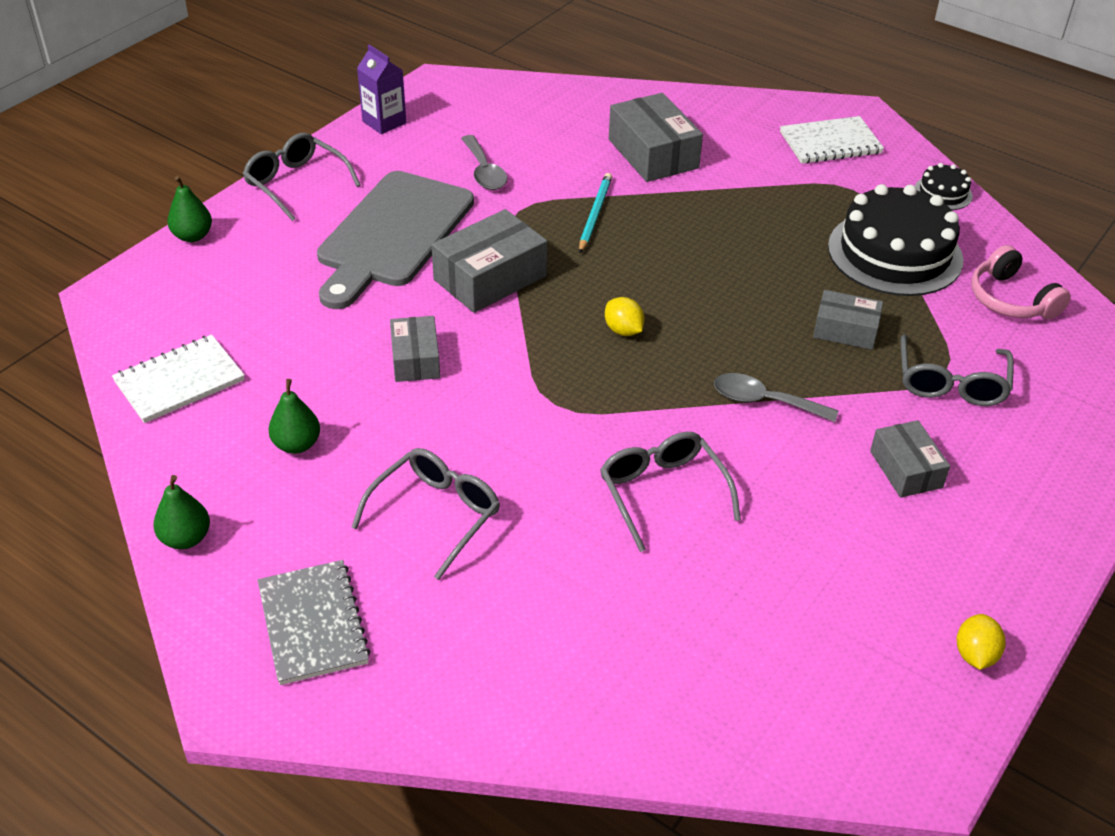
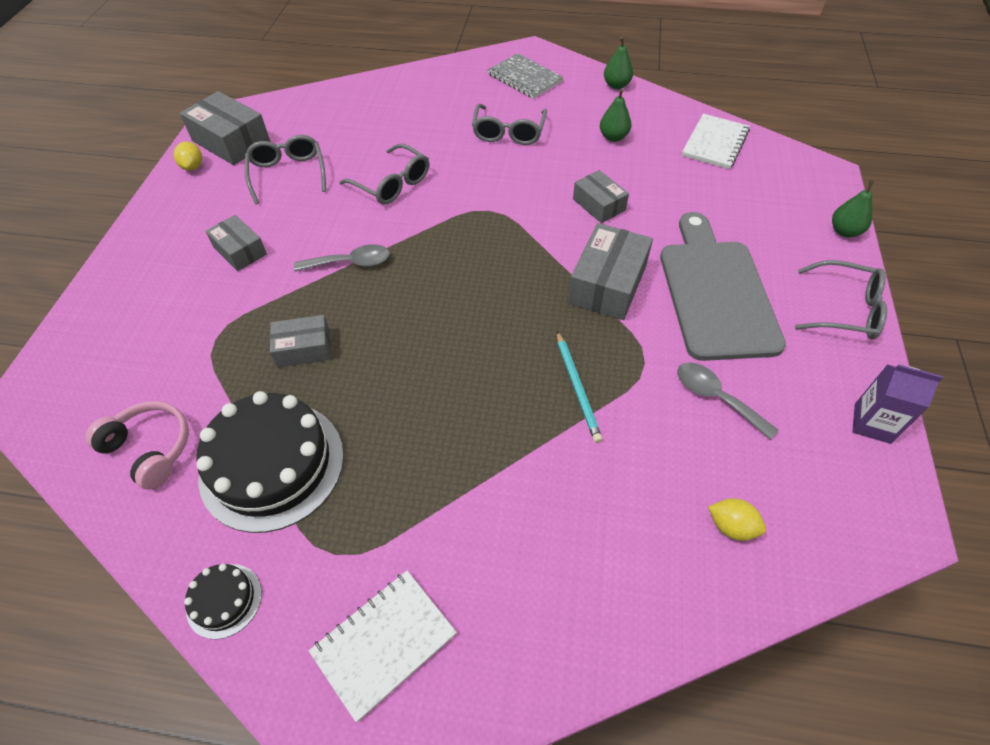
camera: 155 degrees right, 10 degrees up
yellow lemon [605,297,644,336] -> yellow lemon moved to [708,498,766,541]
grey box [609,93,703,182] -> grey box moved to [180,91,270,165]
grey glasses [901,334,1014,406] -> grey glasses moved to [245,135,326,204]

